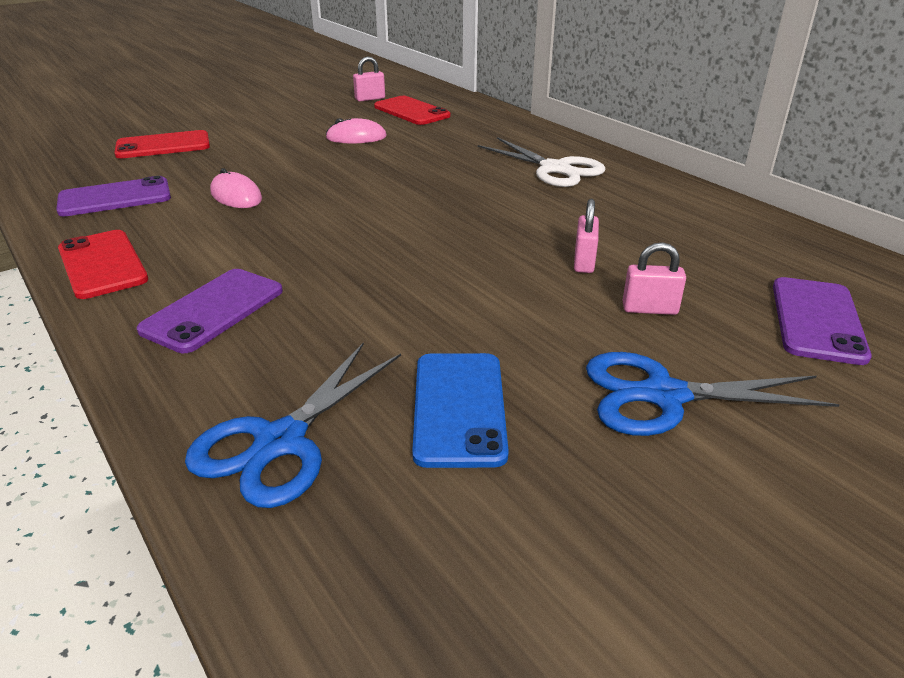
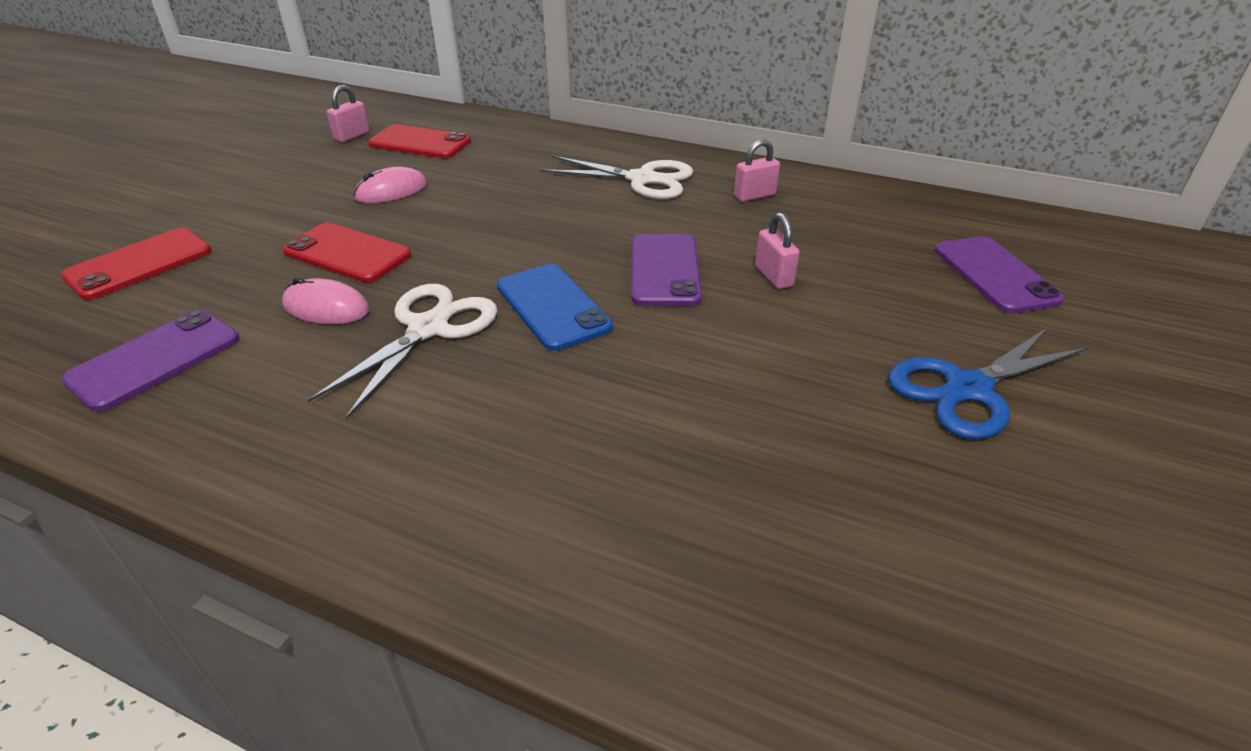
camera: 30 degrees left, 5 degrees up
red phone [58,230,148,299] -> red phone moved to [282,222,411,283]
purple phone [136,269,283,353] -> purple phone moved to [631,234,702,306]
blue scissors [185,342,401,508] -> none
blue phone [412,353,509,468] -> blue phone moved to [497,264,613,351]
pink padlock [622,242,686,315] -> pink padlock moved to [734,139,780,202]
none -> white scissors [308,284,498,419]

